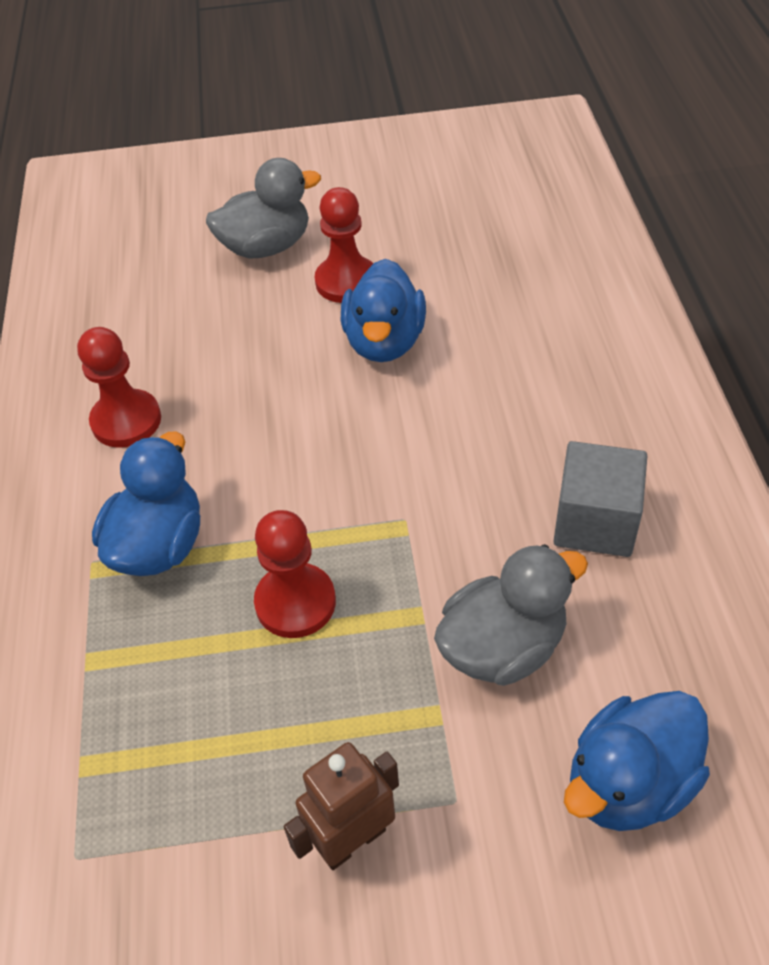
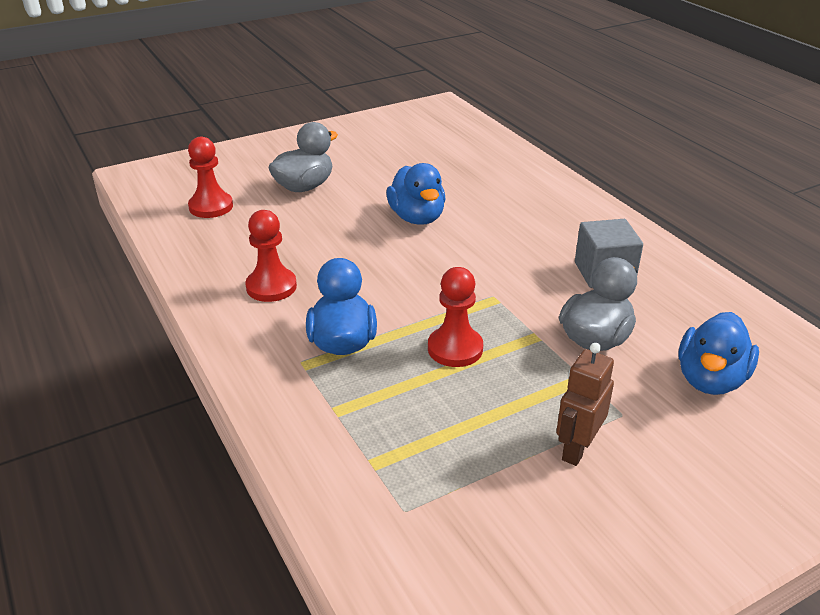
camera: 25 degrees left, 15 degrees down
red pawn [315,187,373,303] -> red pawn moved to [188,137,233,218]

